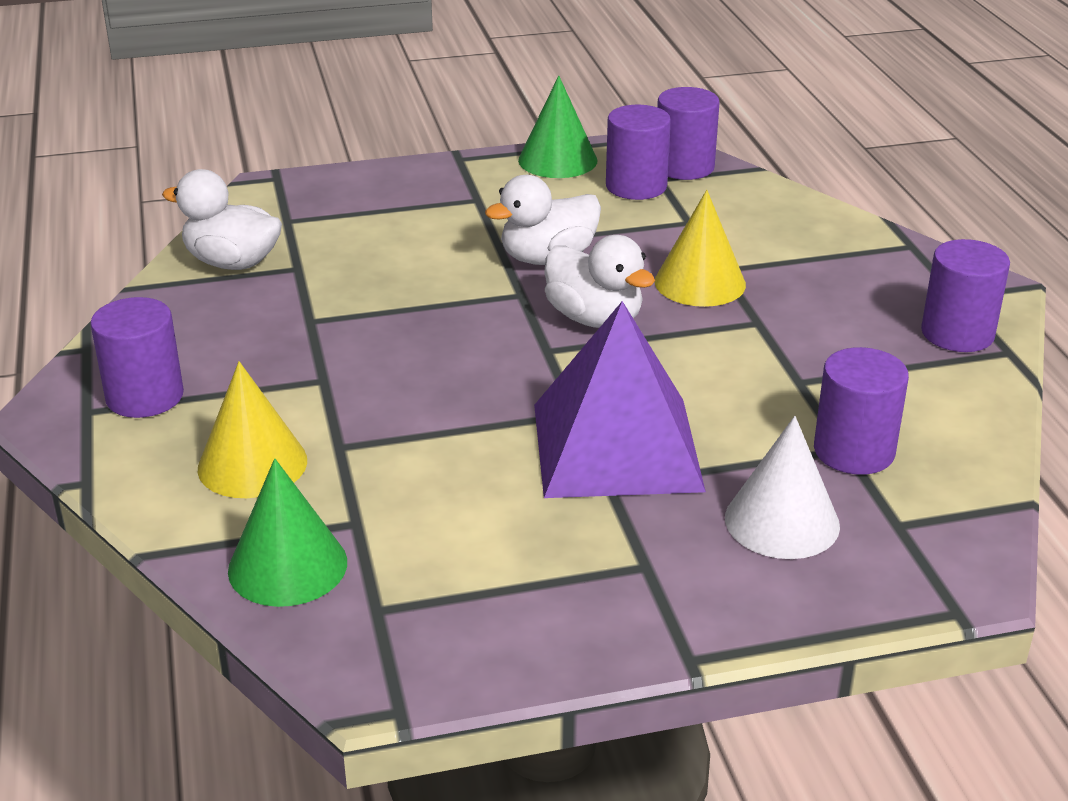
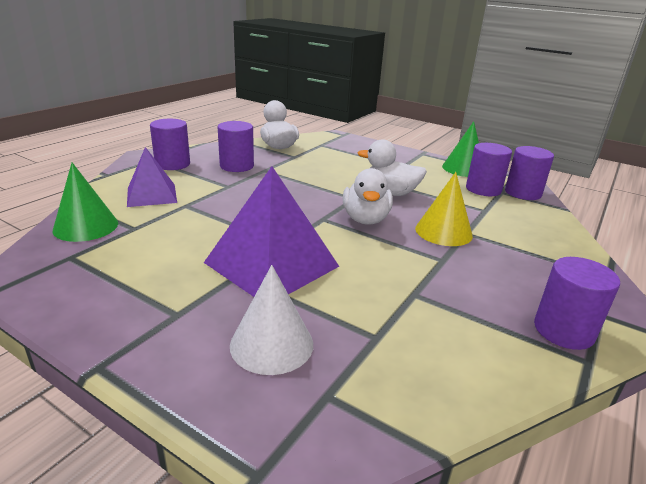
camera: 45 degrees right, 5 degrees down
yellow cone [198,361,307,498] -> purple pyramid [127,147,177,207]
purple cylinder [814,347,909,475] -> purple cylinder moved to [218,121,254,172]

